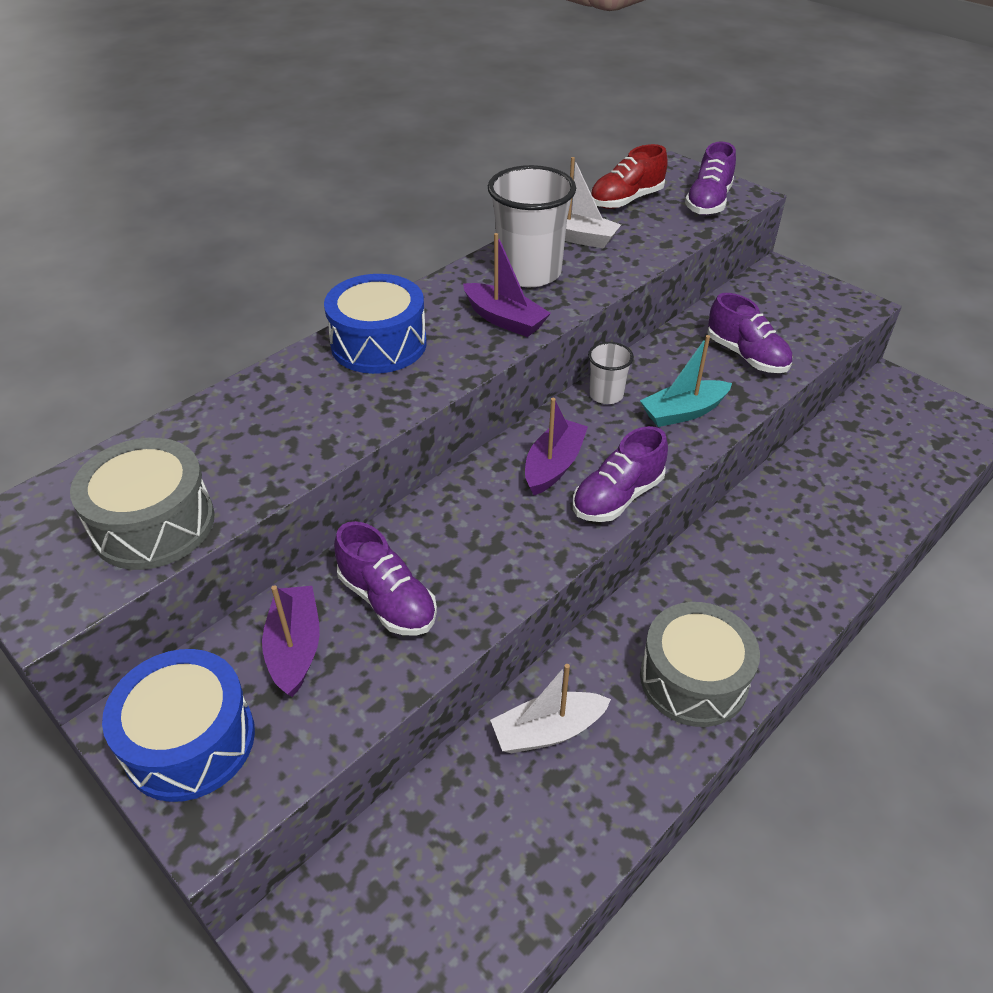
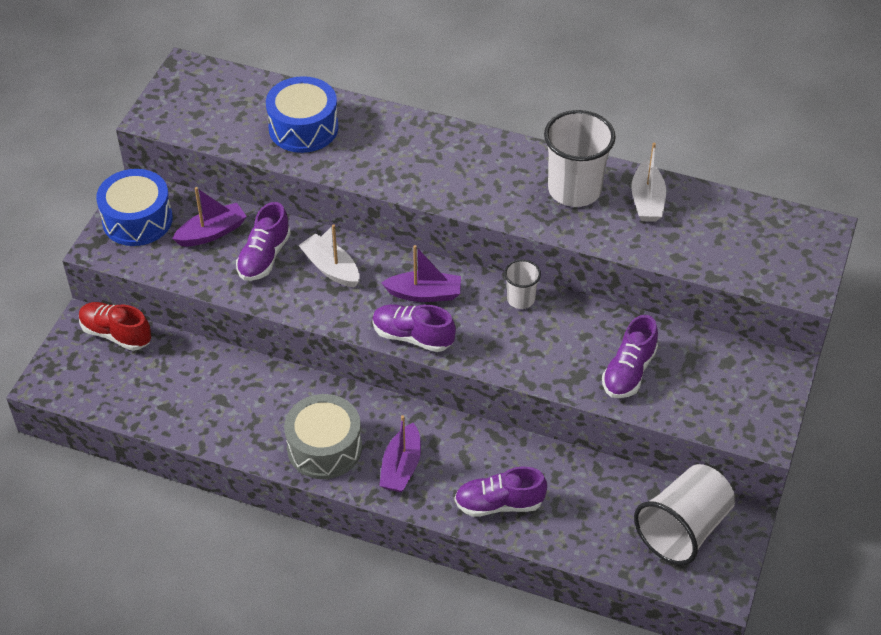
camera: 65 degrees right, 5 degrees up
grey drum [70,438,215,570] -> none
blue drum [324,274,427,374] -> blue drum moved to [266,76,339,153]
purple boat [463,233,551,337] -> purple boat moved to [379,415,421,492]
white boat [490,664,611,753] -> white boat moved to [299,224,360,288]
red shoe [591,144,668,209] -> red shoe moved to [79,302,151,351]
turquoise boat [640,335,732,427] -> none
purple shoe [685,142,736,215] -> purple shoe moved to [455,467,547,517]
none -> white cup [634,464,735,565]

